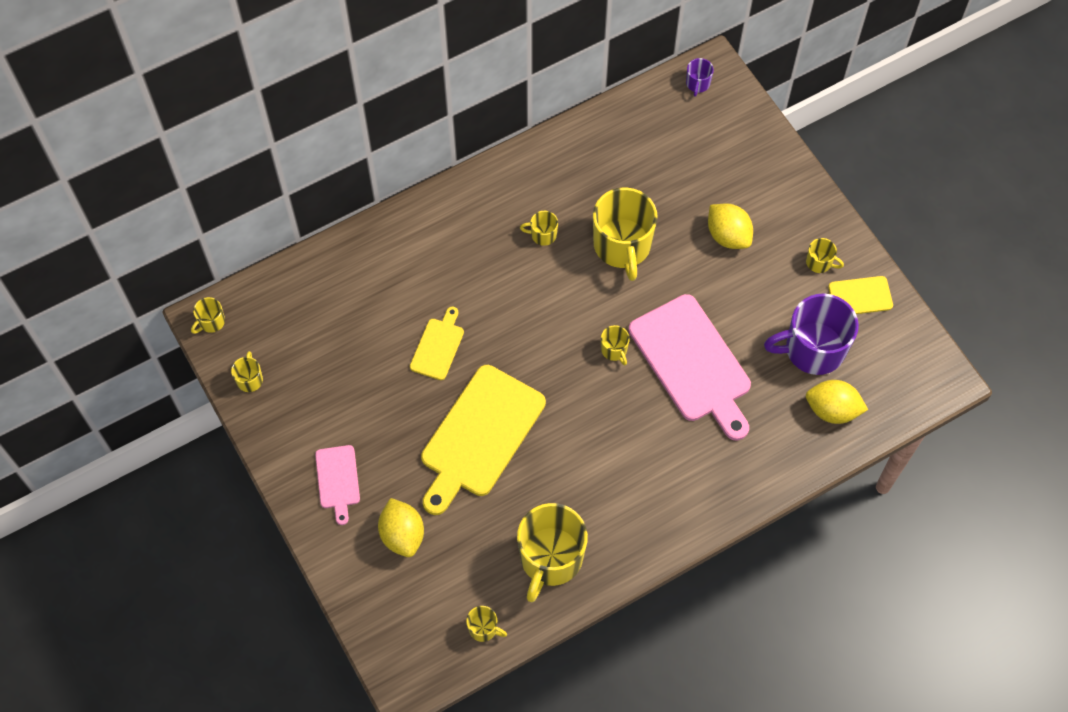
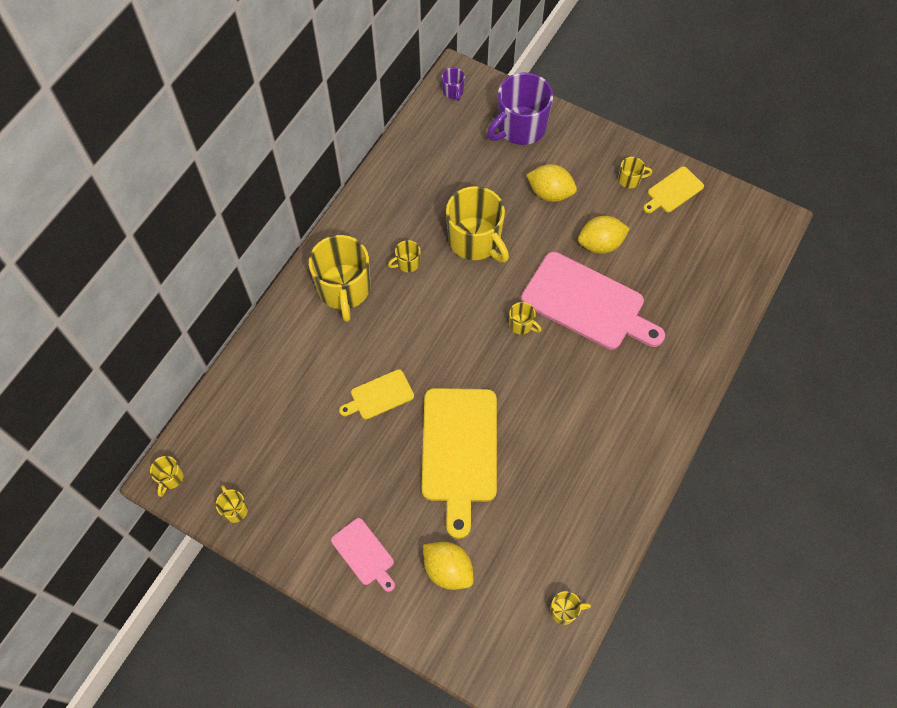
camera: 30 degrees left, 0 degrees up
yellow cutting board [410,307,464,380] -> yellow cutting board turned 105 degrees counterclockwise [339,369,414,420]
yellow mug [517,503,588,602] -> yellow mug moved to [309,235,370,322]
purple mug [764,294,859,375] -> purple mug moved to [487,73,553,145]
yellow lemon [806,380,868,424] -> yellow lemon moved to [578,216,630,254]

